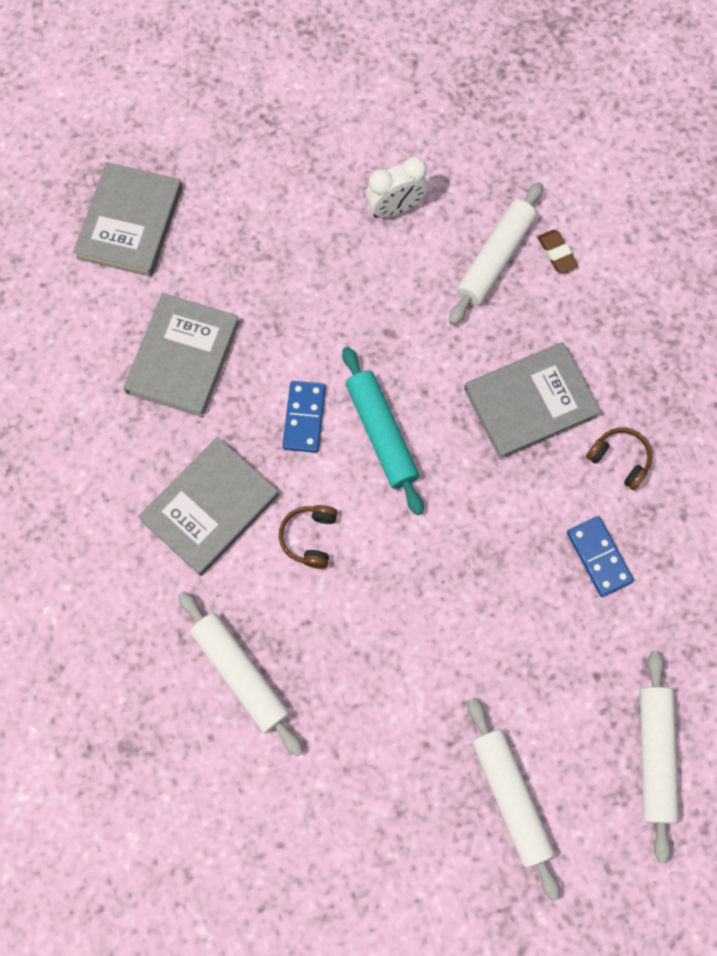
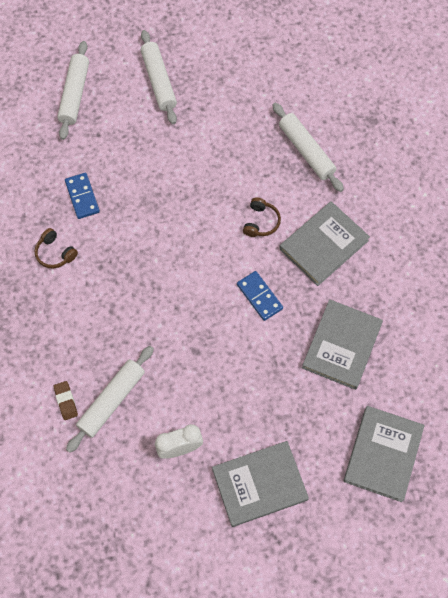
camera: 175 degrees left, 5 degrees down
blue domino [282,381,326,453] -> blue domino turned 45 degrees counterclockwise [237,271,283,321]
turquoise rolling pin [342,347,423,515] -> none
grey book [464,342,601,460] -> grey book moved to [212,441,309,527]

